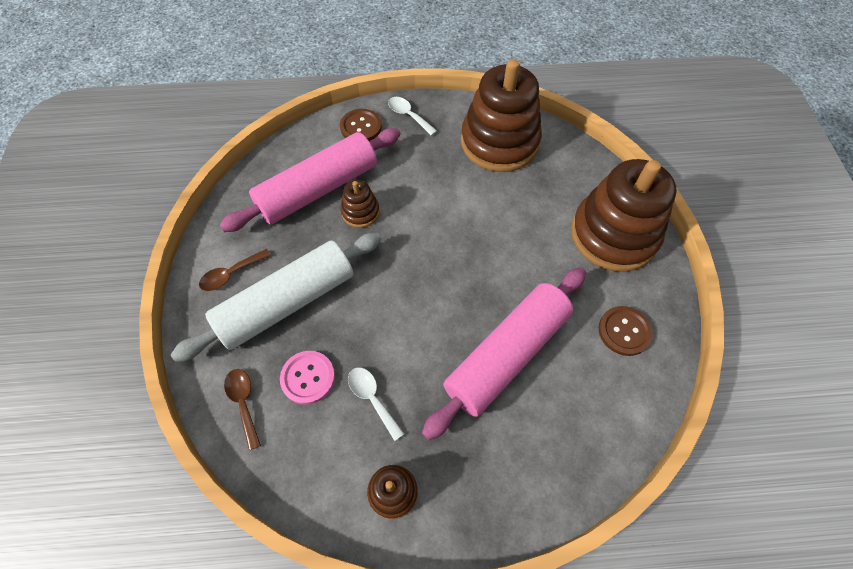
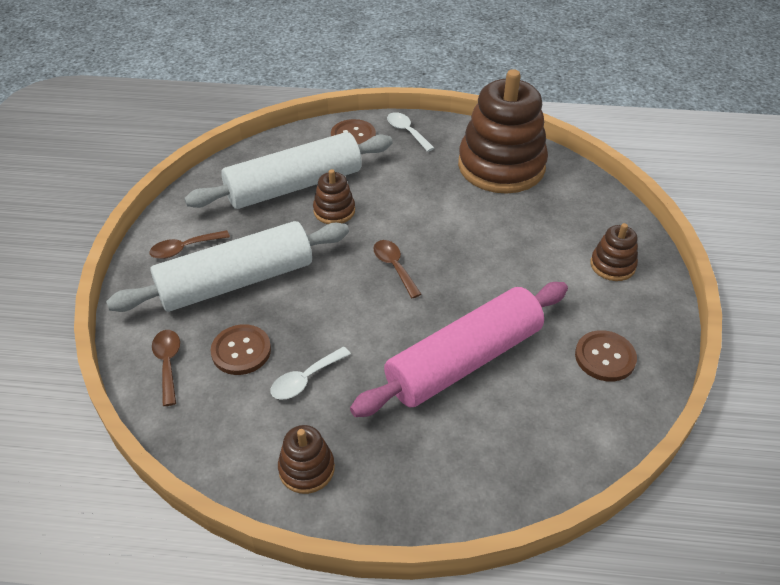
camera: 10 degrees right, 15 degrees down
pink rolling pin [220,128,401,232] -> white rolling pin [184,132,393,209]
pink button [280,351,335,405] -> brown button [211,324,271,375]
white spoon [348,367,404,441] -> white spoon turned 105 degrees counterclockwise [271,347,351,400]
brown stacking toy [571,159,677,272] -> brown stacking toy [591,223,638,281], size x0.45
none -> brown spoon [373,240,422,298]

